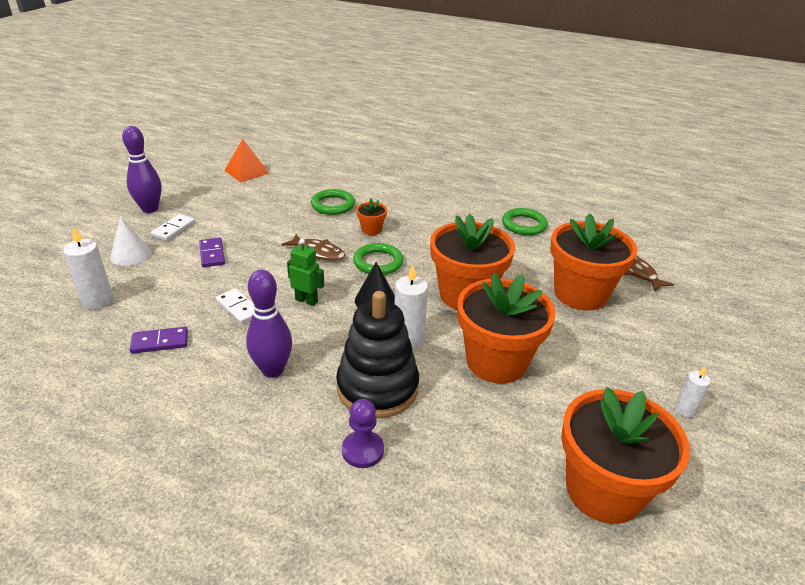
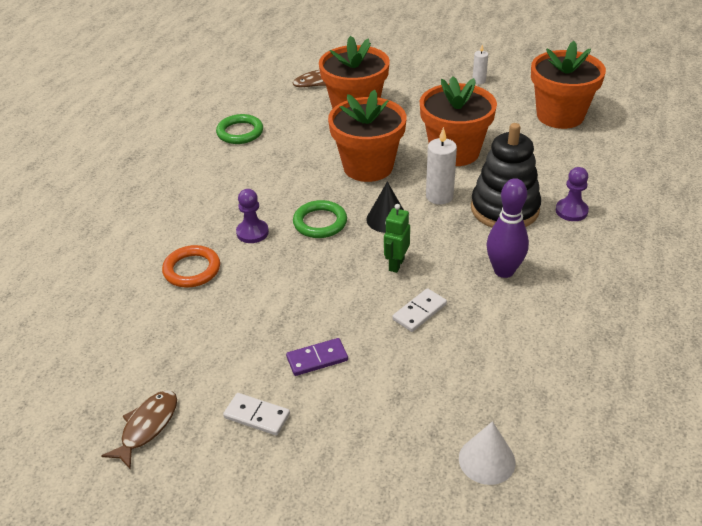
camera: 90 degrees left, 5 degrees up
white candle [63,227,113,310] -> none
white cone [110,217,152,266] -> white cone moved to [459,421,516,485]
purple bowling pin [122,126,162,213] -> none
purple domino [129,327,188,354] -> none
orange pyramid [224,139,269,182] -> none
brown fish [281,234,345,261] -> brown fish moved to [102,391,177,469]
green ring [311,189,355,215] -> orange ring [162,245,220,287]
orange flower pot [356,199,387,235] -> purple pawn [236,189,269,243]

